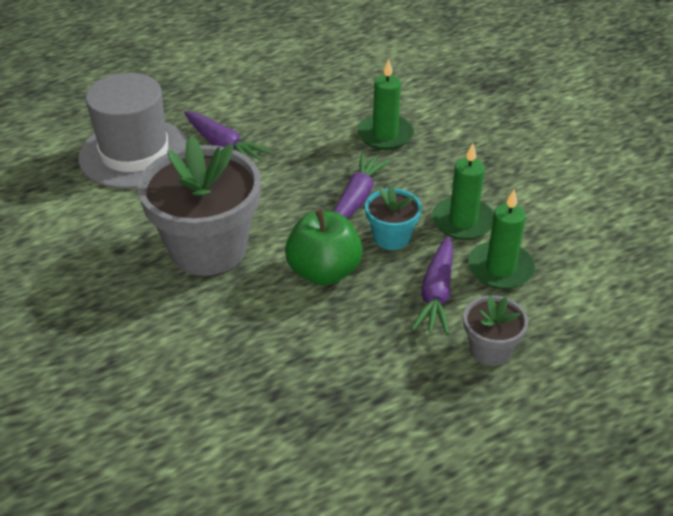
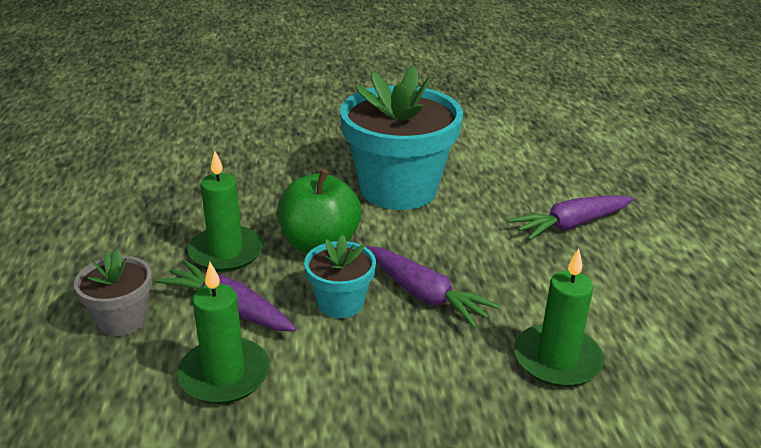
camera: 110 degrees right, 10 degrees down
grey hat [78,73,188,189] -> none
grey flower pot [138,136,261,276] -> turquoise flower pot [340,65,463,210]
green candle [432,143,494,240] -> green candle moved to [188,151,263,272]

